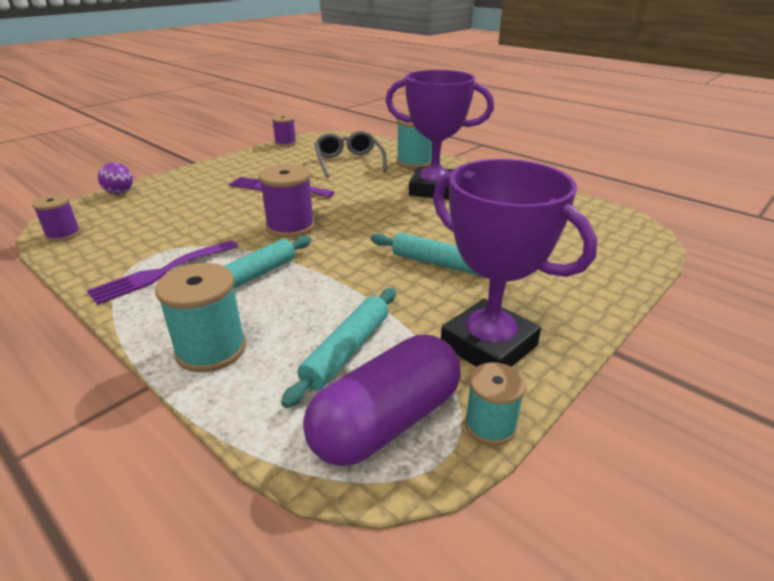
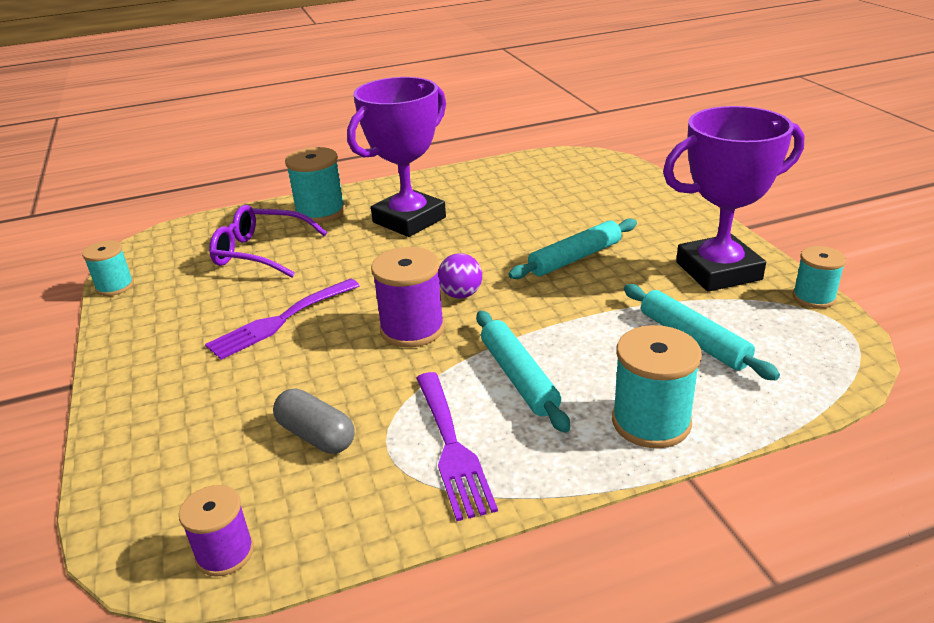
camera: 60 degrees left, 0 degrees up
purple ball [98,162,133,194] -> purple ball moved to [438,253,482,298]
purple spool [272,115,297,146] -> turquoise spool [82,240,134,296]
purple capsule [303,335,461,466] -> none
grey glasses [314,131,387,178] -> purple glasses [209,205,327,277]
none -> grey capsule [273,388,354,454]

